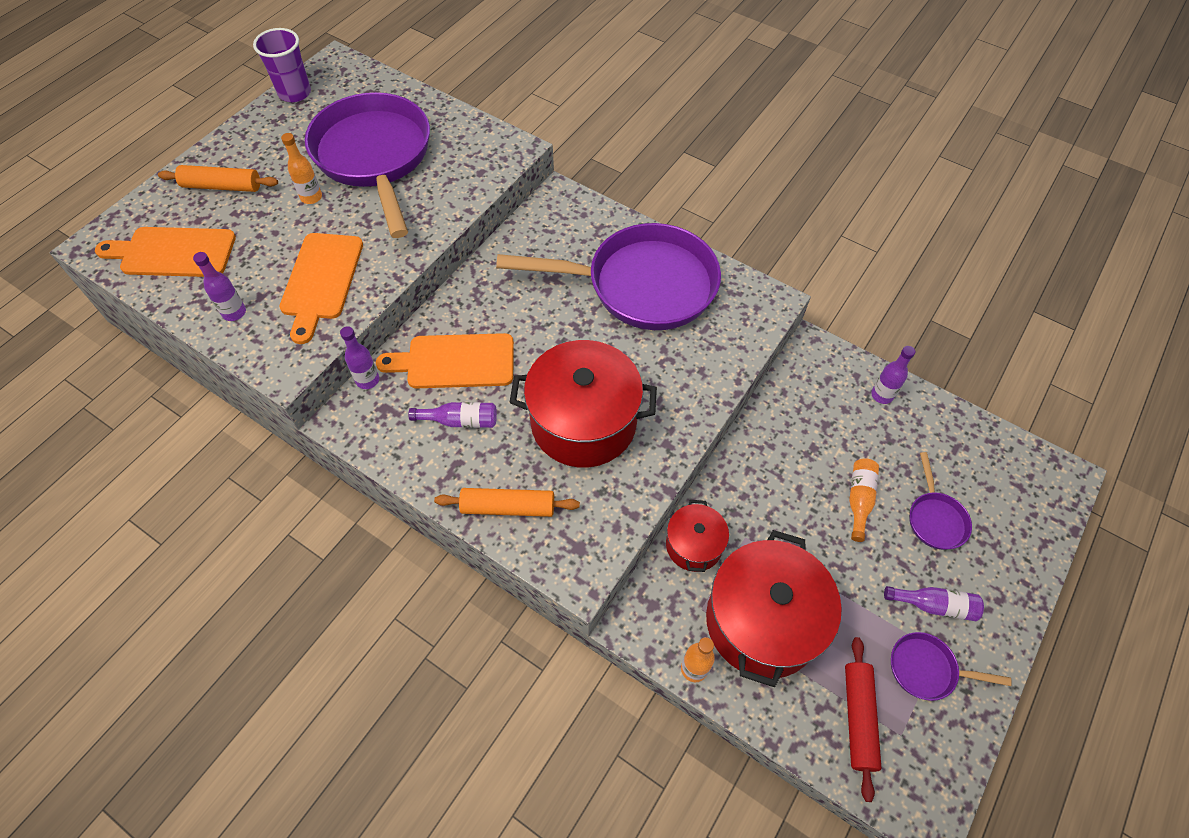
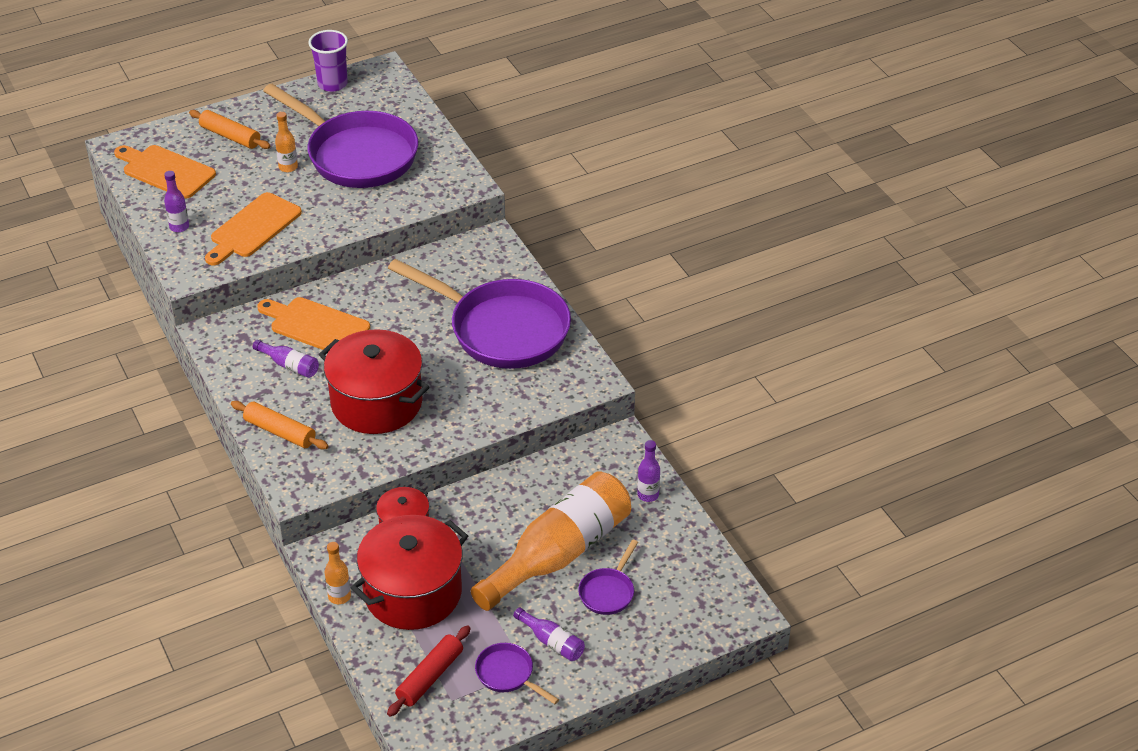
camera: 30 degrees right, 15 degrees down
purple pan [305,92,430,238] -> purple pan turned 120 degrees clockwise [263,84,418,188]
purple bottle [340,326,379,389] -> none
orange bottle [849,458,879,542] -> orange bottle [471,471,631,611], size x2.46

